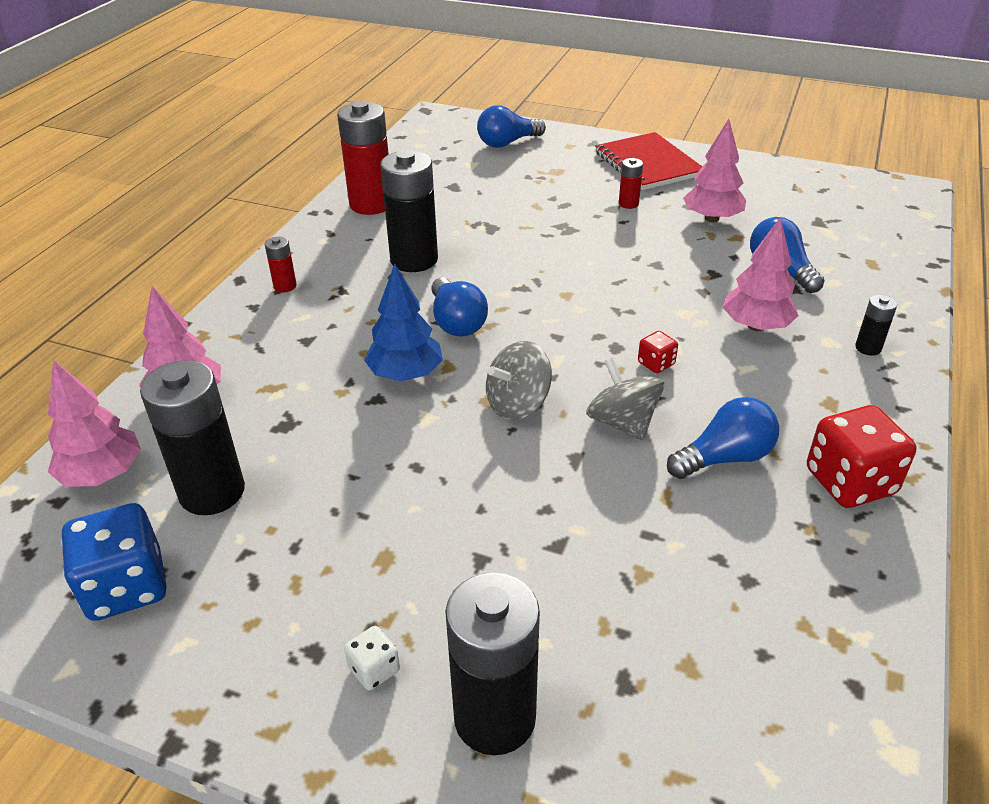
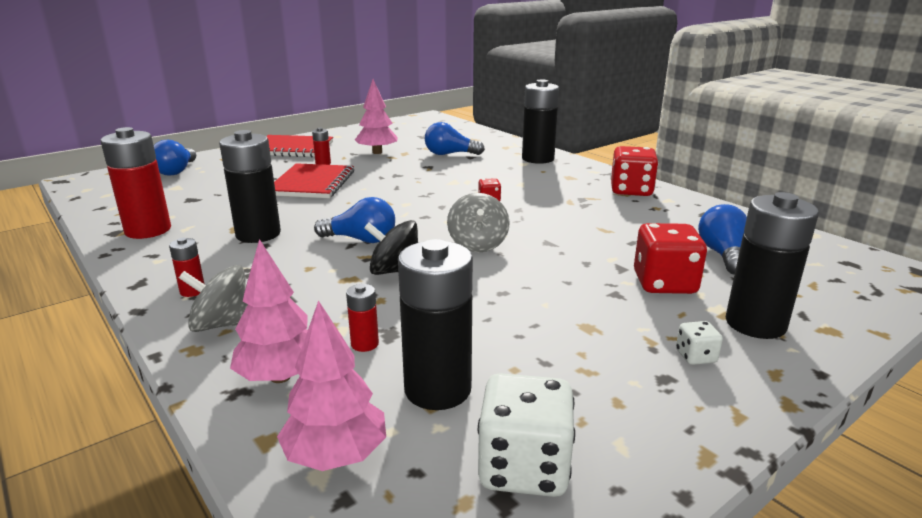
camera: 60 degrees left, 15 degrees down
blue dice [61,503,167,621] -> white dice [478,373,575,497]
blue tree [364,264,443,381] -> black spinning top [364,220,418,275]
grey spinning top [586,358,664,440] -> grey spinning top moved to [179,265,248,332]
blue light bulb [667,397,779,479] -> blue light bulb moved to [698,204,747,275]
pink tree [723,217,799,331] -> none
black battery [855,295,897,356] -> black battery [522,80,559,164], size x2.17
none -> red notebook [274,163,354,198]
none -> red battery [346,284,379,352]
none -> red dice [634,223,707,294]

